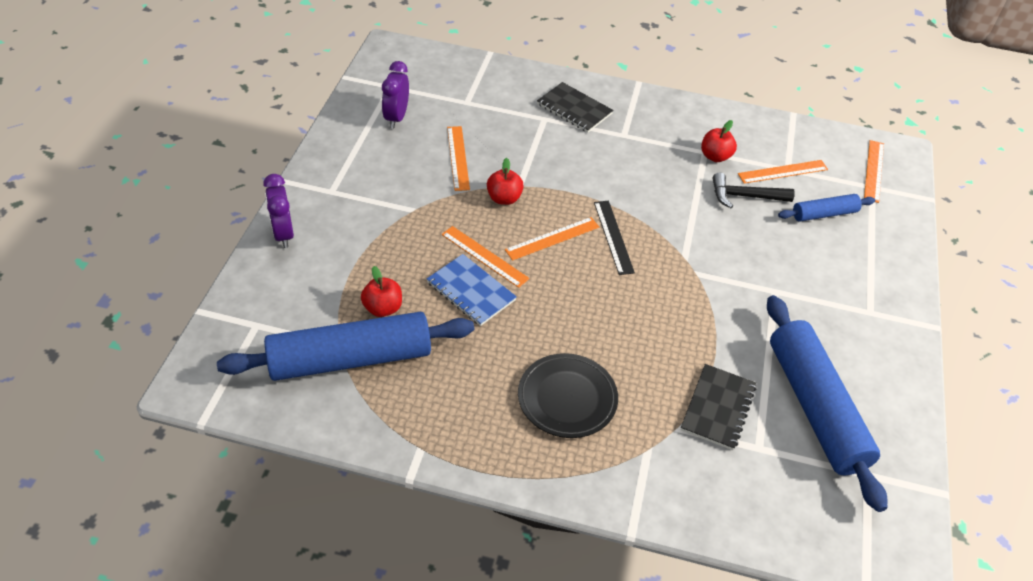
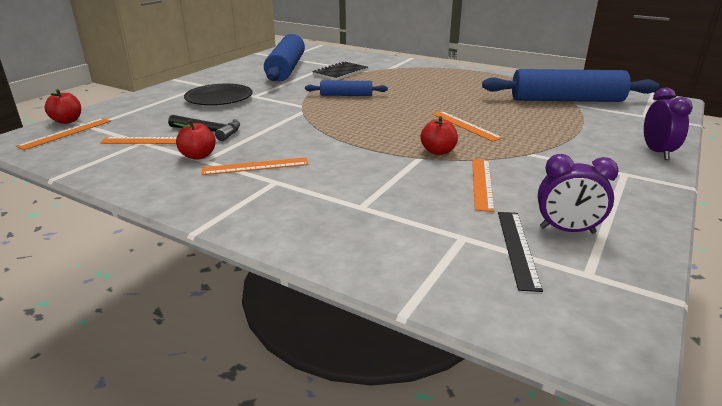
camera: 160 degrees left, 20 degrees down
red apple [361,266,402,317] -> red apple moved to [44,89,81,124]
purple clock [382,61,409,129] -> purple clock turned 75 degrees clockwise [538,154,619,234]
blue notebook [427,254,517,326] -> none
orange ruler [505,217,599,261] -> orange ruler moved to [202,157,309,175]
black plate [518,353,618,438] -> black plate moved to [184,84,252,105]
black notebook [537,82,613,133] -> none
black ruler [594,201,635,275] -> black ruler moved to [498,212,543,292]
blue rolling pin [778,194,875,222] -> blue rolling pin moved to [305,81,388,96]

